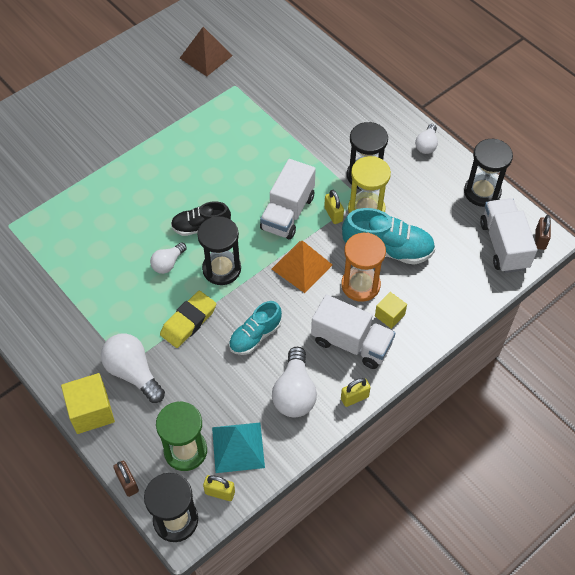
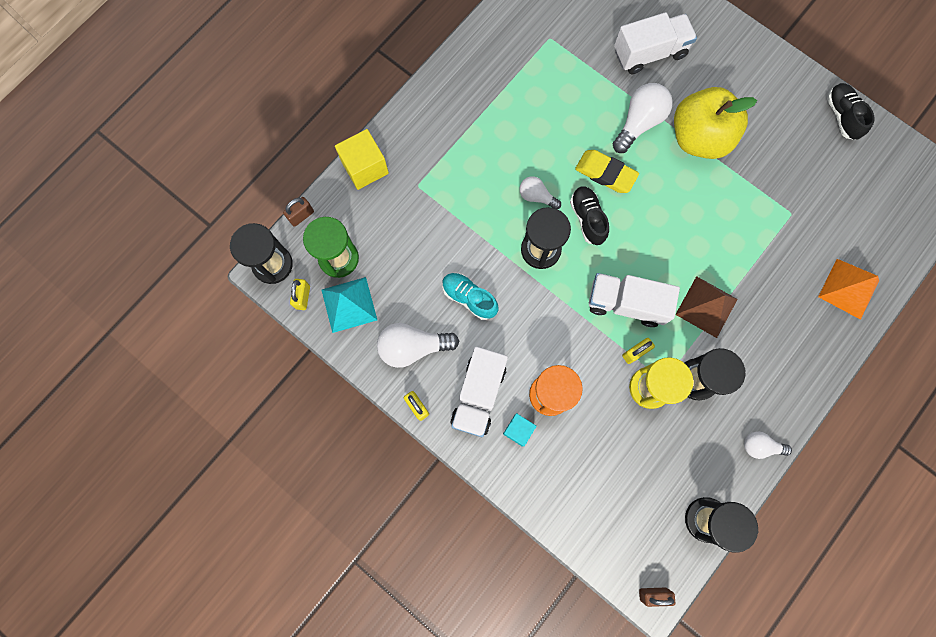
camera: 80 degrees right, 20 degrees up
white light bulb [101,333,165,403] -> white light bulb moved to [613,83,673,153]
yellow eraser [160,291,216,348] -> yellow eraser moved to [575,150,639,193]
brown pyramid [180,27,233,76] -> brown pyramid moved to [675,276,738,338]
orange pyramid [272,241,332,293] -> orange pyramid moved to [818,259,879,320]
turquoise shoe [342,208,435,265] -> none
yellow cube [375,292,407,329] -> turquoise cube [503,413,537,447]
white truck [480,198,537,273] -> white truck moved to [614,12,697,74]
none -> yellow apple [674,87,757,159]
none -> black shoe [827,83,874,140]

